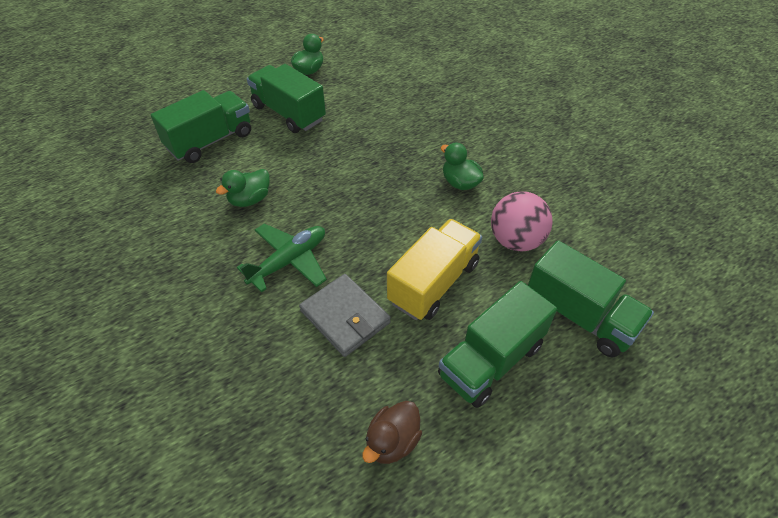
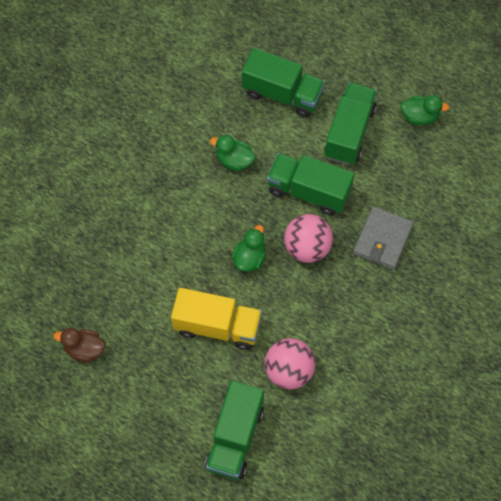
camera: 65 degrees right, 15 degrees up
green plane [237,224,327,292] -> none
grey wallet [299,274,391,357] -> grey wallet moved to [353,206,414,270]
green truck [438,281,557,408] -> green truck moved to [267,153,354,216]
green duck [441,143,484,190] -> green duck moved to [232,225,266,272]
none -> pink ball [284,214,333,263]

